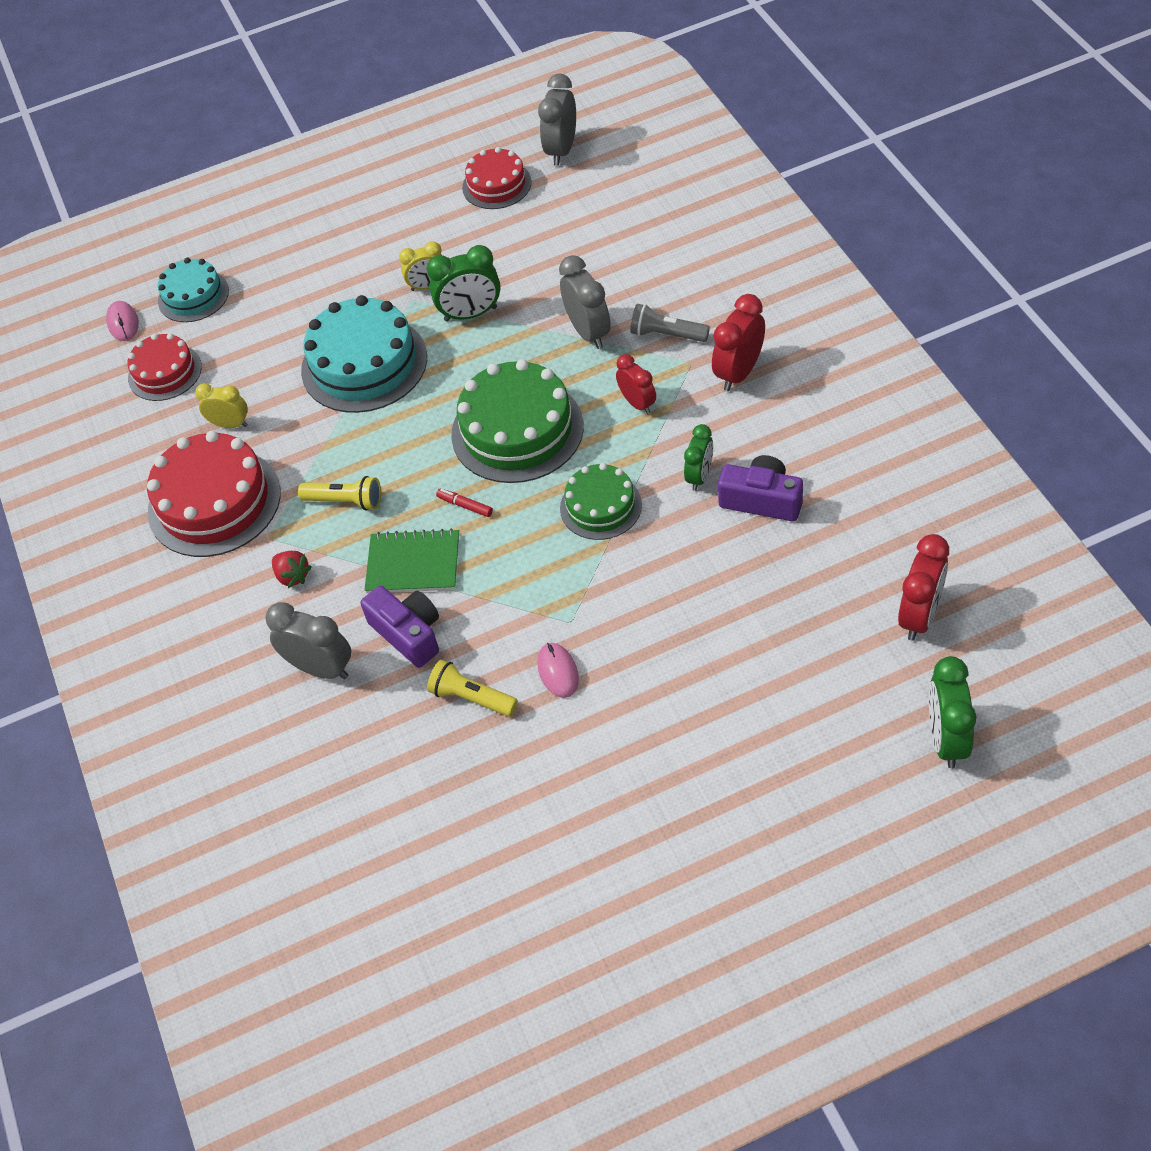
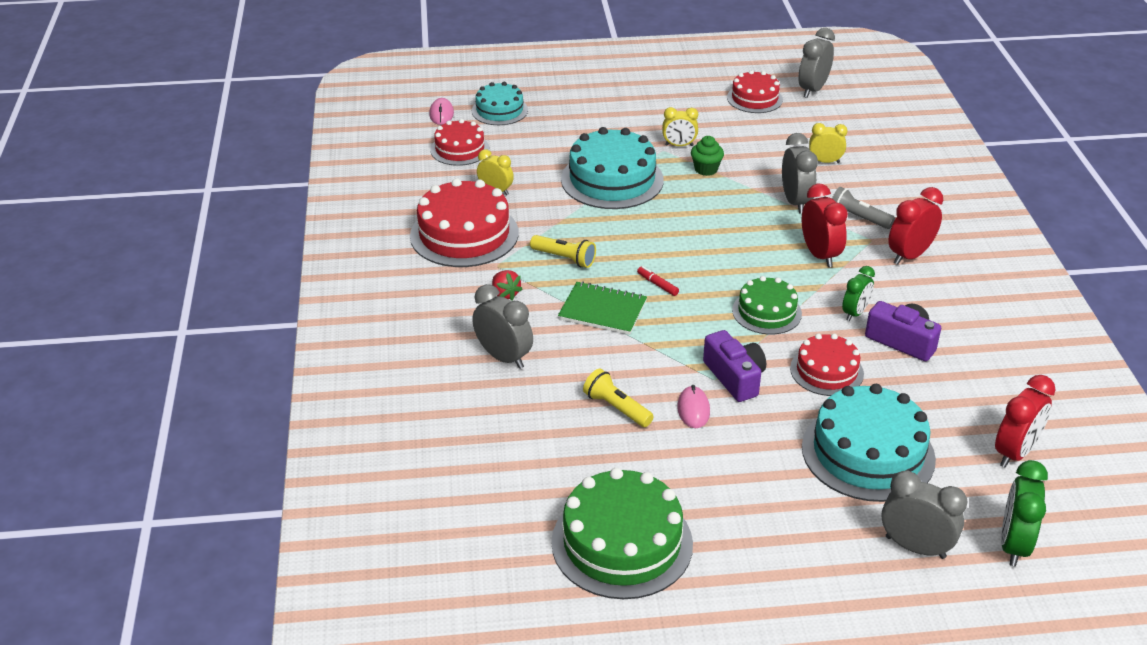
camera: 10 degrees right, 15 degrees down
purple camera [360,586,439,668] -> purple camera moved to [703,330,766,402]
green clock [427,245,501,322] -> green cupcake [691,136,724,176]
green cake [451,359,584,483] -> green cake moved to [551,468,693,599]
red clock [616,354,656,414] -> red clock [802,184,848,267], size x1.52
none -> red cake [790,334,864,396]
none -> turquoise cake [802,384,936,502]
none -> yellow clock [809,123,848,163]
none -> grey clock [881,470,967,559]

